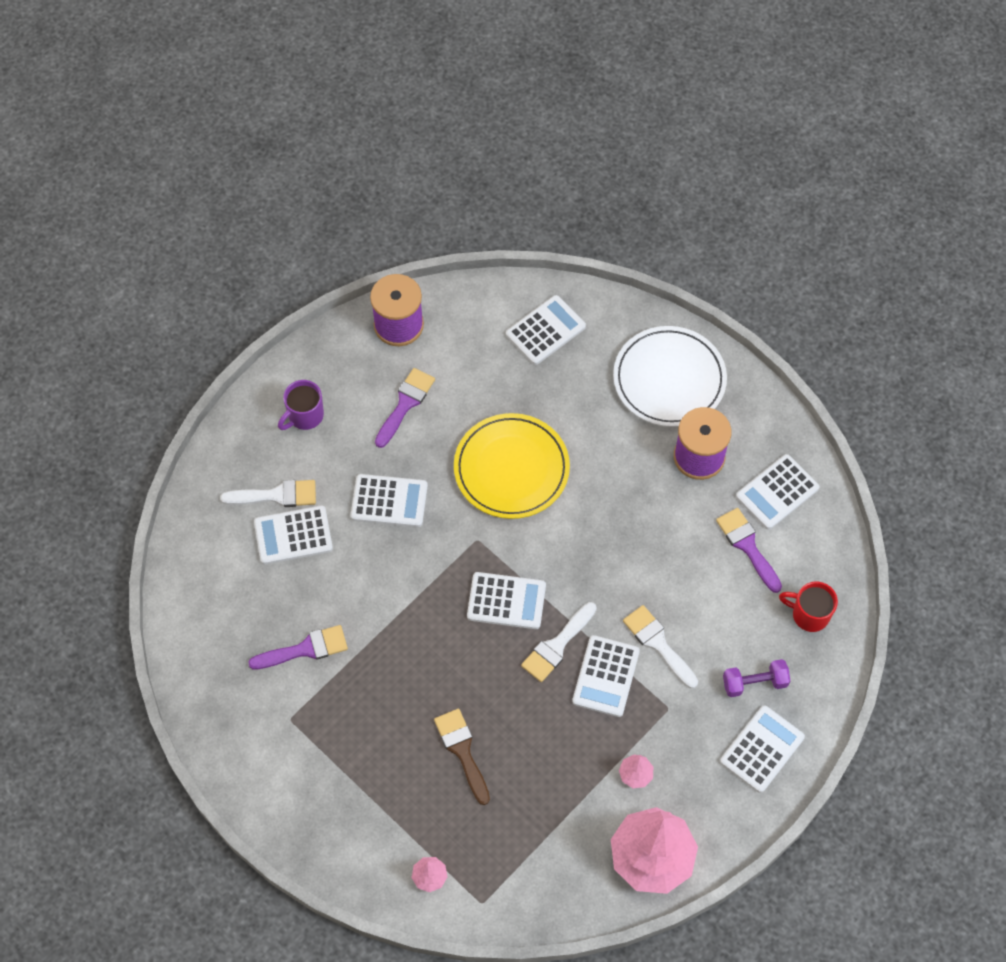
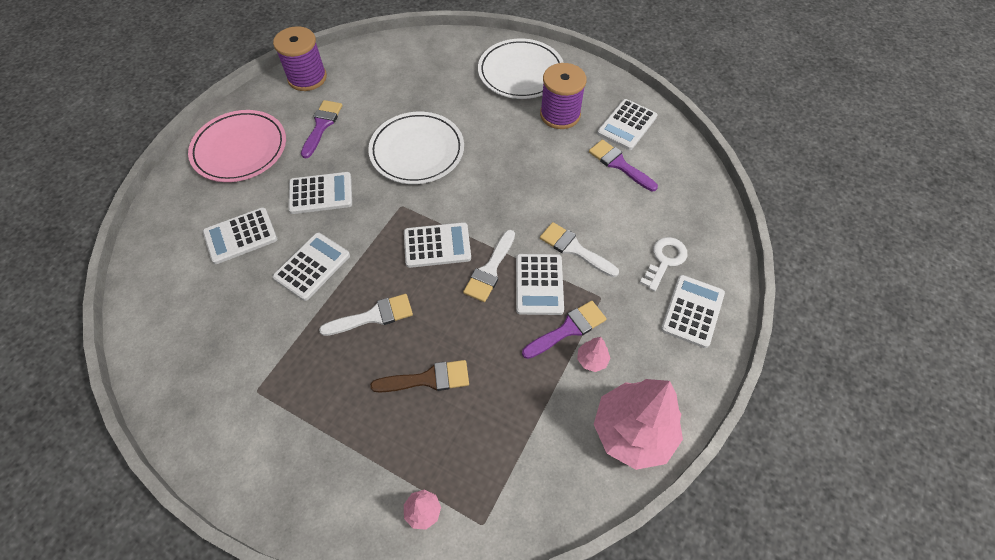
camera: 15 degrees left, 5 degrees down
white brush [220,480,316,507] -> white brush moved to [319,294,413,336]
purple brush [248,625,348,670] -> purple brush moved to [522,301,607,359]
purple mug [278,380,324,430] -> pink plate [188,110,286,182]
brown brush [434,709,490,805] -> brown brush turned 120 degrees clockwise [370,360,469,392]
yellow plate [454,413,570,519] -> white plate [368,112,464,184]
white calculator [506,295,586,365] -> white calculator moved to [272,233,350,301]
purple dumbbell [723,659,790,697] -> white key [640,237,687,291]
red mug [779,582,838,632] -> none

